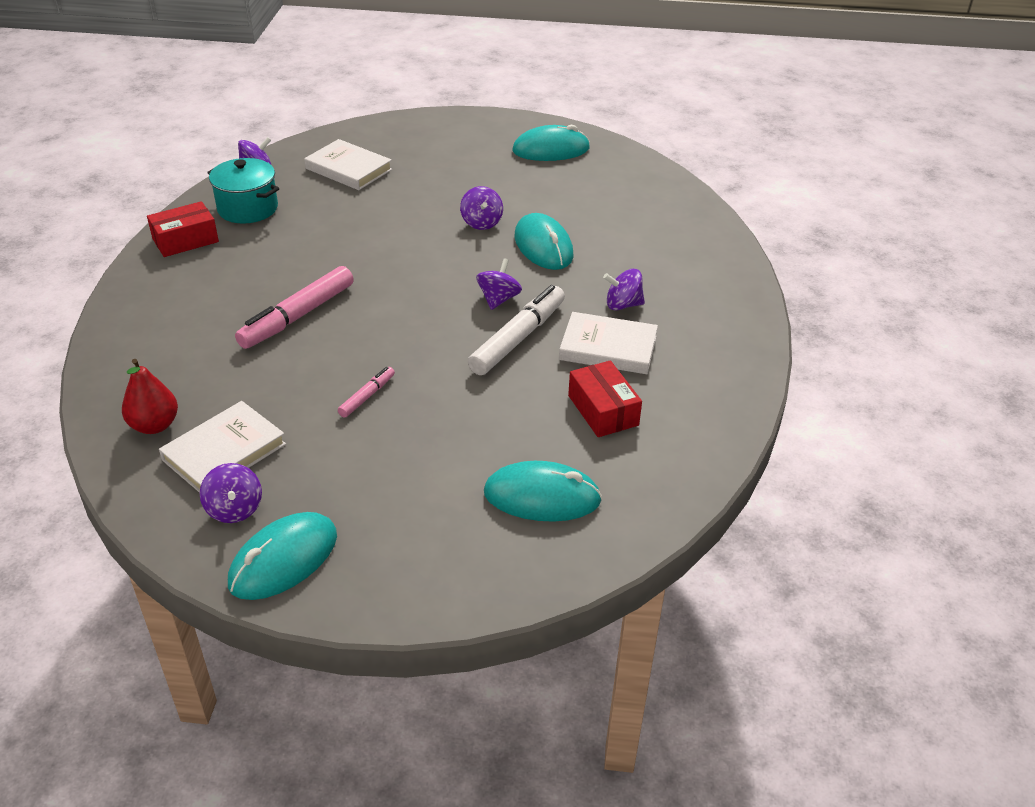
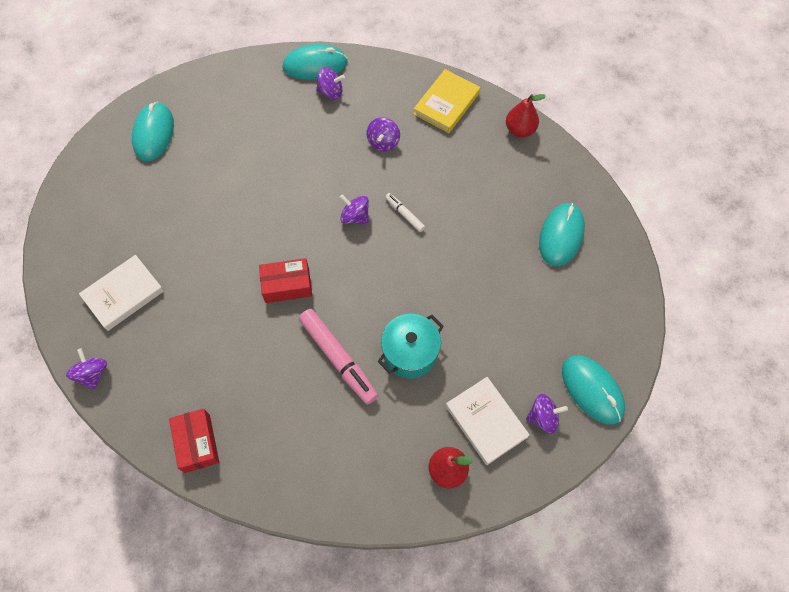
camera: 75 degrees left, 25 degrees up
turquoise pot [207,158,279,224] -> turquoise pot moved to [377,314,444,379]
pink marker [338,367,395,418] -> none
purple spinning top [460,186,503,230] -> purple spinning top moved to [316,67,345,100]
white marker [468,285,565,375] -> white marker [385,193,425,232], size x0.50
turquoise mouse [515,213,573,270] -> turquoise mouse moved to [282,44,348,80]
white book [559,312,658,374] -> none
red box [568,360,642,437] -> red box moved to [259,258,312,303]
none -> yellow book [414,69,480,133]
none -> red pear [506,94,546,138]

